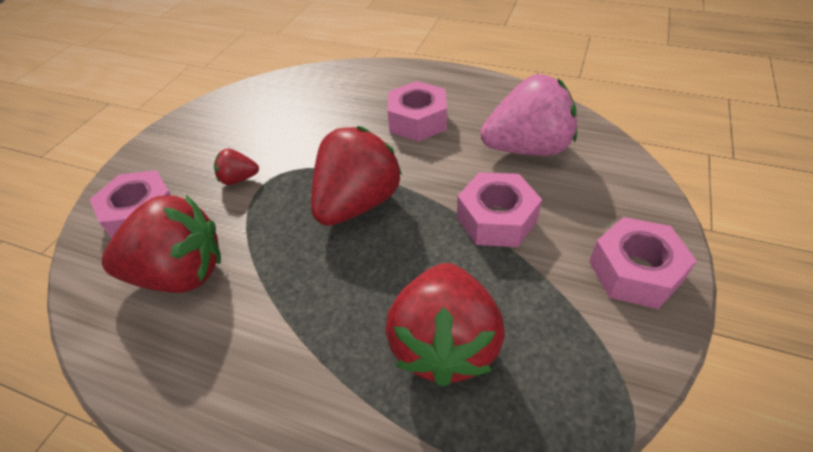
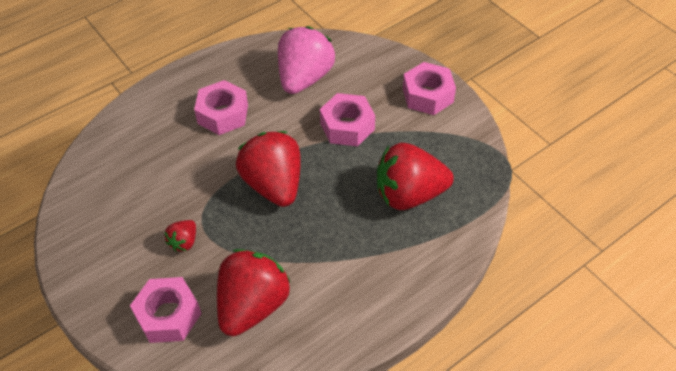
camera: 60 degrees left, 5 degrees up
red strawberry [385,263,505,386] -> red strawberry turned 135 degrees clockwise [377,143,454,210]

